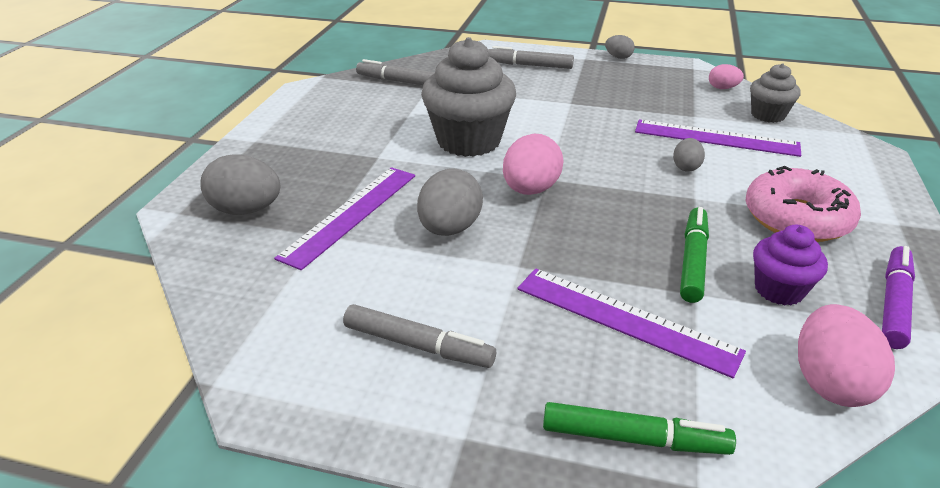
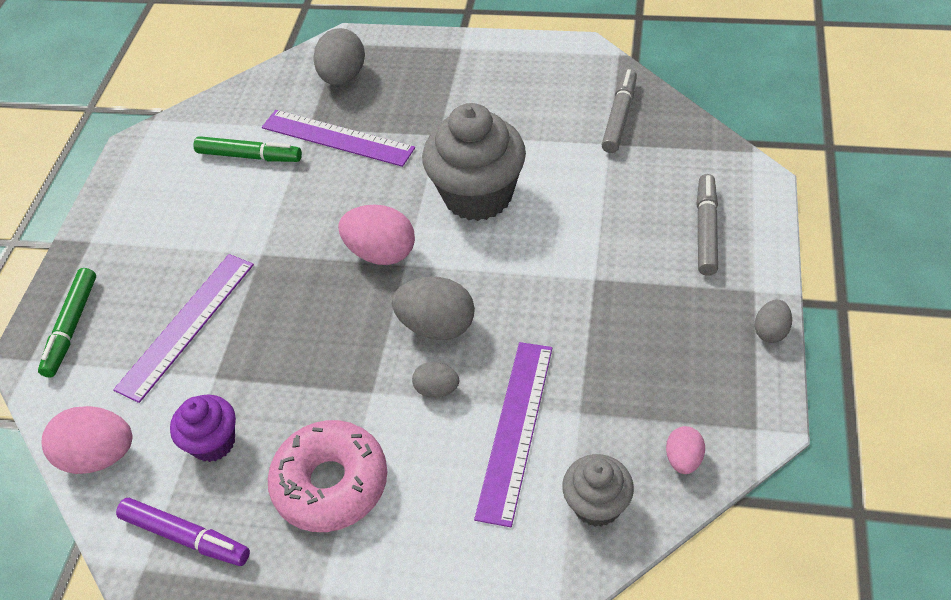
camera: 90 degrees right, 15 degrees up
grey marker [343,304,496,368] -> none
grey egg [417,168,483,236] -> grey egg moved to [392,277,475,340]
green marker [680,207,709,303] -> green marker moved to [193,136,302,162]

